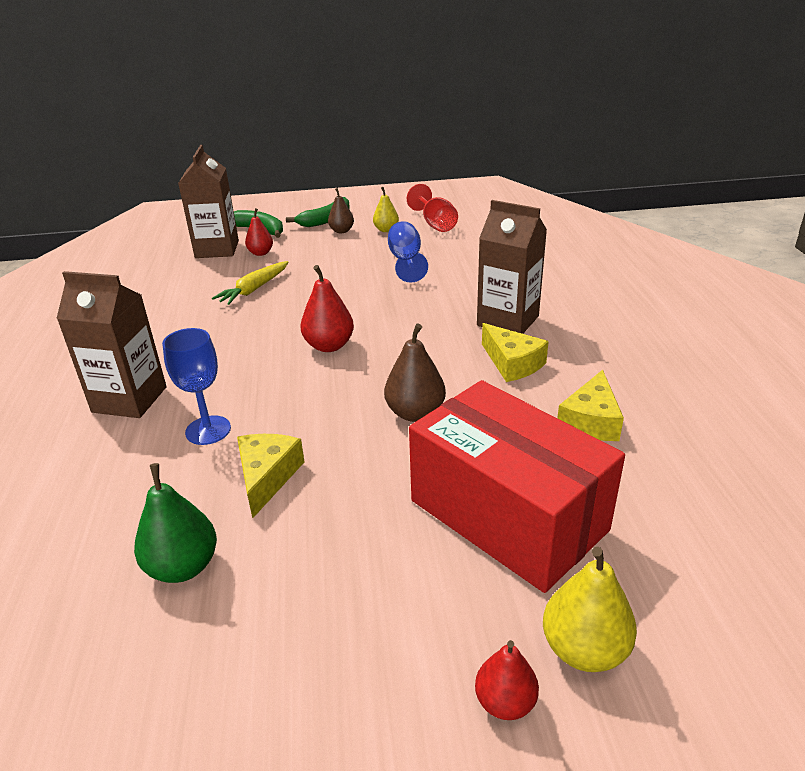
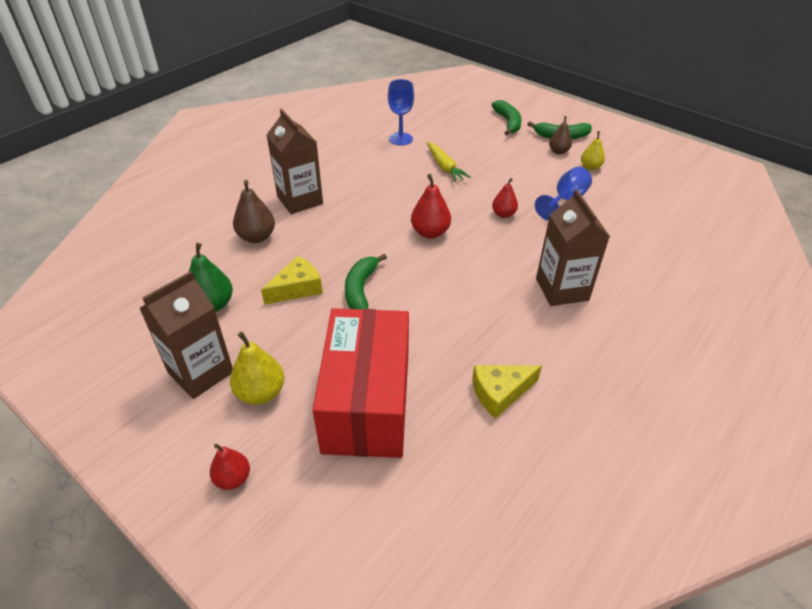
camera: 45 degrees right, 10 degrees up
blue goblet [162,328,231,445] -> blue goblet moved to [388,79,414,146]
brown carton [178,145,239,258] -> brown carton moved to [139,271,233,399]
yellow carrot [212,261,288,305] -> yellow carrot turned 105 degrees counterclockwise [427,142,471,182]
red pear [245,208,273,256] -> red pear moved to [492,178,518,218]
brown pear [384,324,446,422] -> brown pear moved to [233,180,275,243]
red goblet [407,184,458,232] -> none
yellow cheese [482,323,549,382] -> none
yellow pear [543,547,637,672] -> yellow pear moved to [230,332,284,405]
none -> green banana [345,254,387,310]

